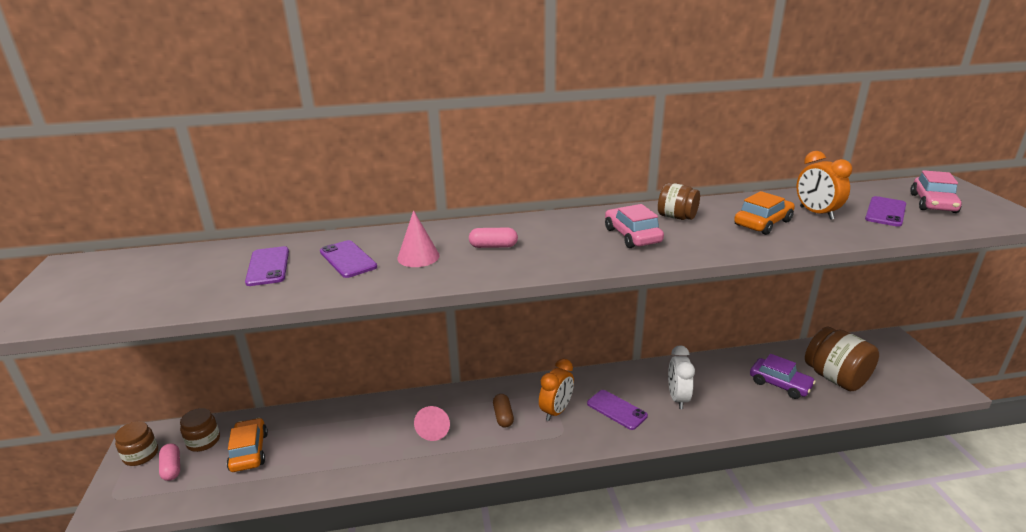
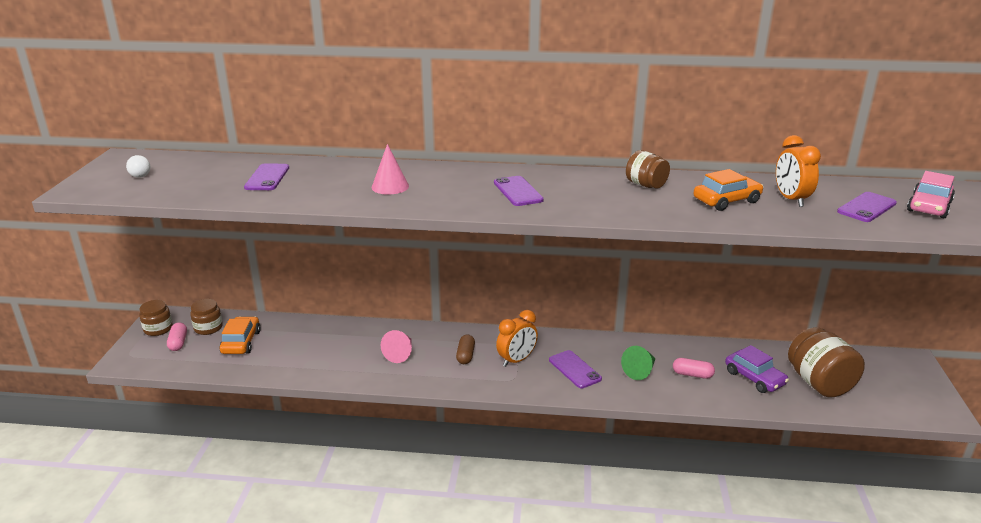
camera: 15 degrees right, 0 degrees up
purple phone [320,240,377,278] -> purple phone moved to [494,176,544,206]
pink capsule [469,228,518,248] -> pink capsule moved to [673,358,715,379]
pink car [605,204,664,248] -> none
white clock [668,345,695,409] -> green cone [621,346,656,380]
none -> white light bulb [126,155,150,178]

